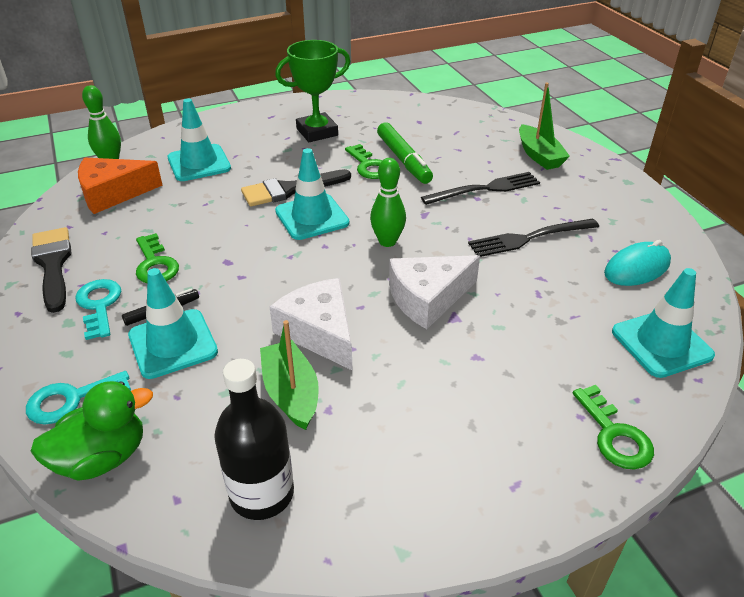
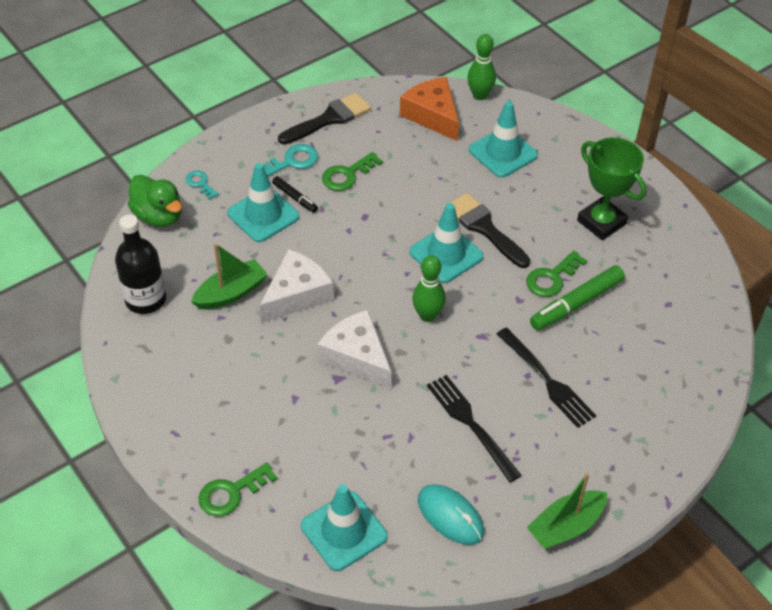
camera: 75 degrees right, 10 degrees up
turquoise key [26,371,131,425] -> turquoise key [186,171,219,200], size x0.64
green boat [519,83,570,170] -> green boat moved to [526,473,608,549]

